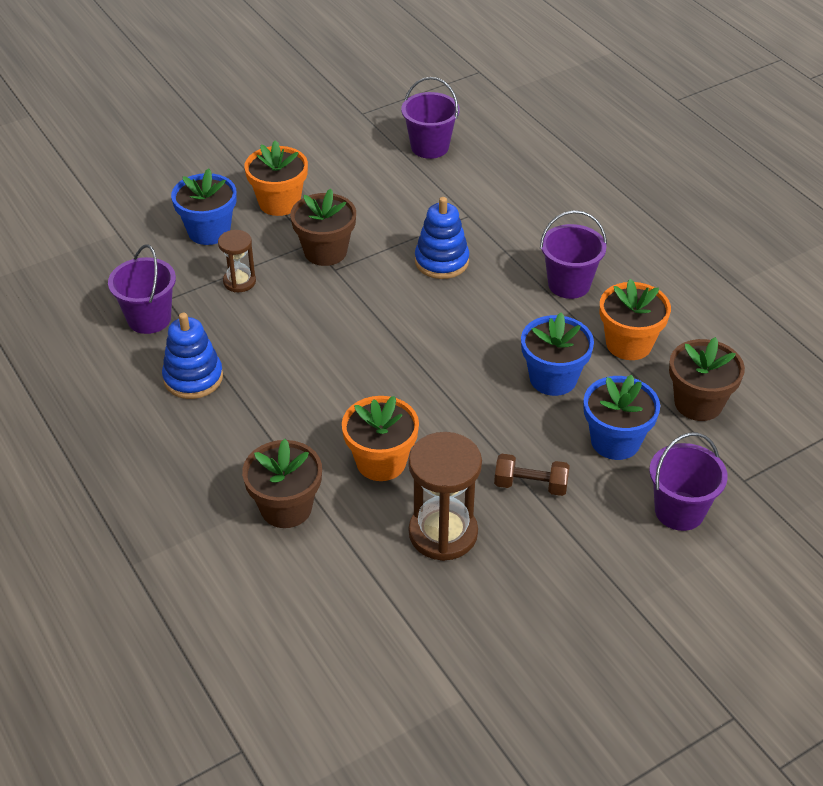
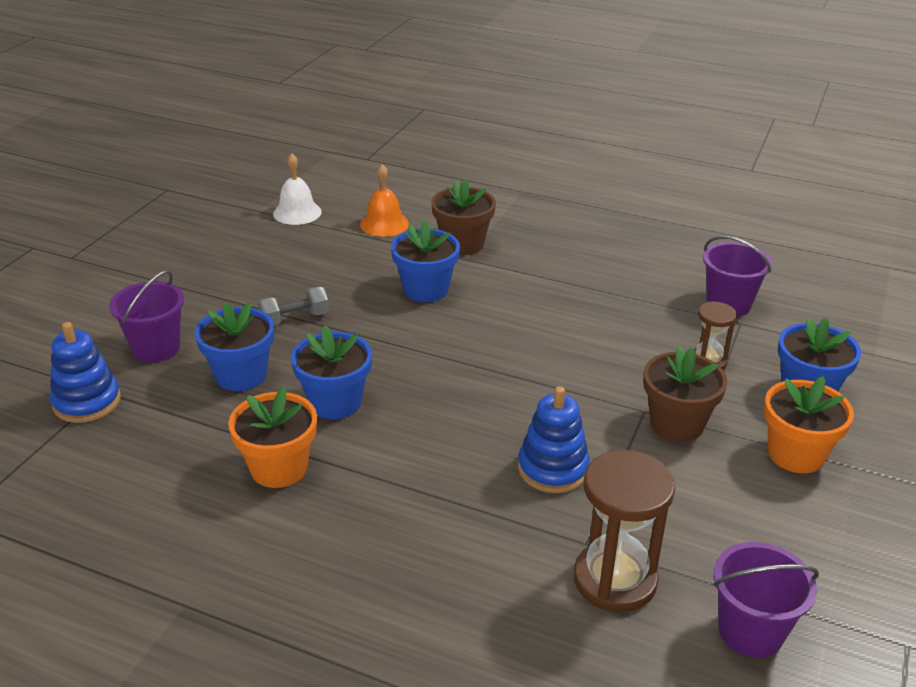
camera: 145 degrees right, 10 degrees down
blue stacking toy [162,313,223,399] -> blue stacking toy moved to [50,322,121,423]
orange flower pot [342,396,419,481] -> blue flower pot [391,220,460,302]
brown hourglass [408,432,482,561] -> brown hourglass moved to [574,450,675,612]
brown dumbbell [494,454,570,496] -> grey dumbbell [258,287,329,325]
purple bucket [540,210,607,299] -> none
brown flower pot [669,337,745,421] -> none
none -> white bell [273,153,322,225]
none -> orange bell [360,164,409,237]

